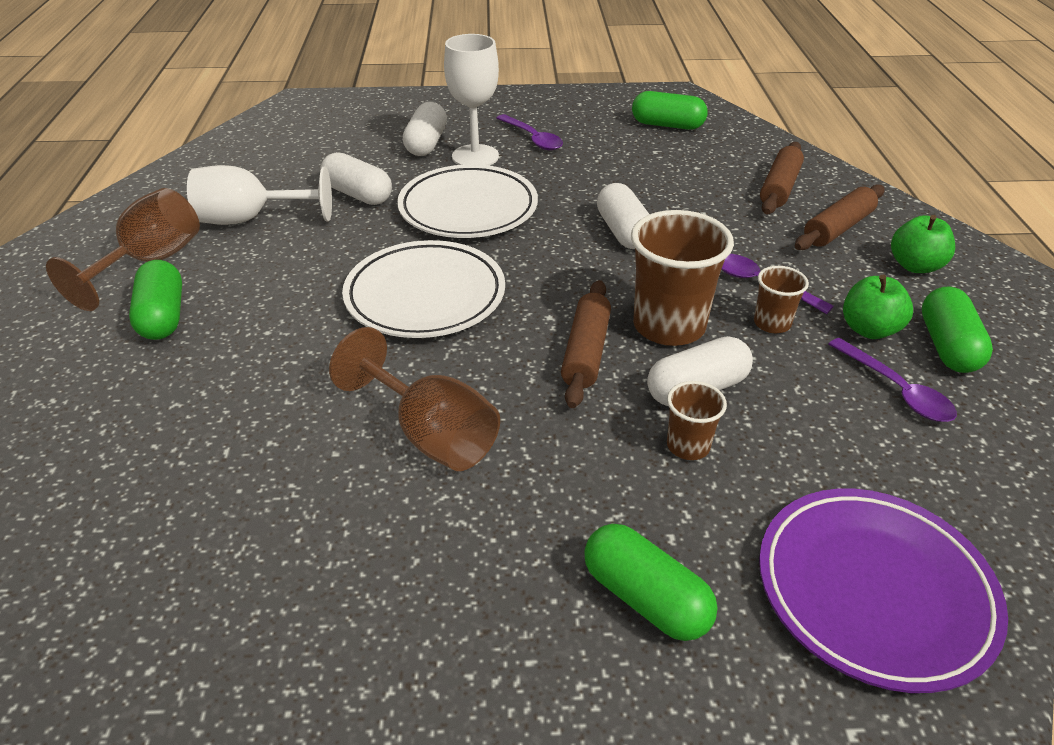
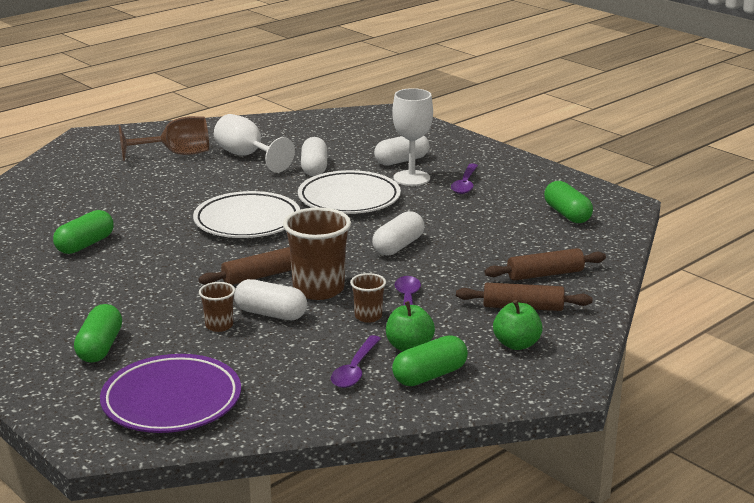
camera: 50 degrees right, 15 degrees down
green capsule [129,260,182,340] -> green capsule moved to [53,210,114,254]
brown goblet [329,327,500,471] -> none

